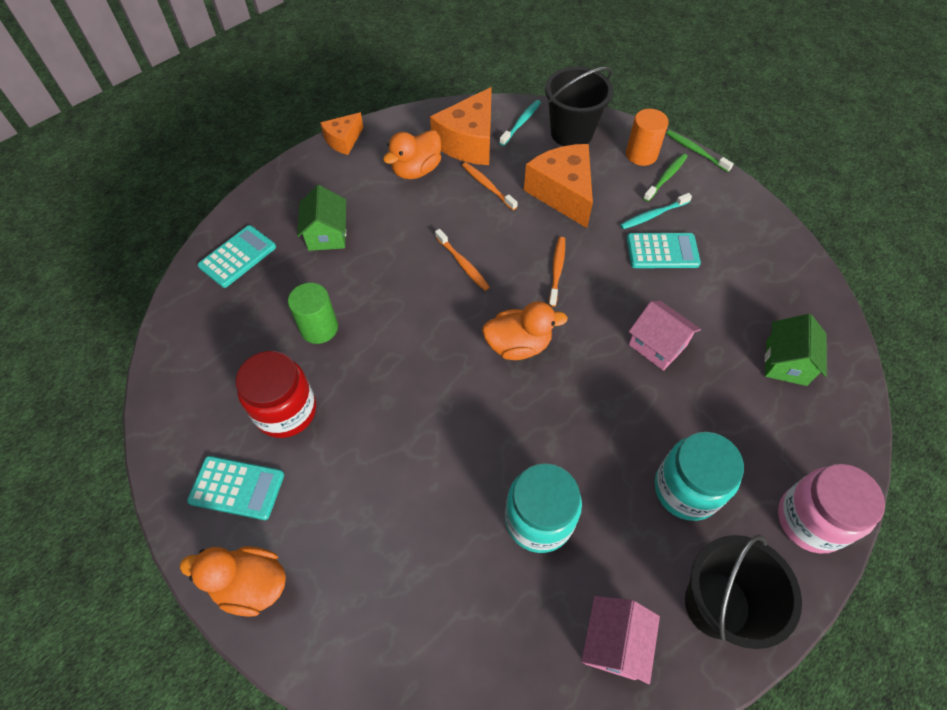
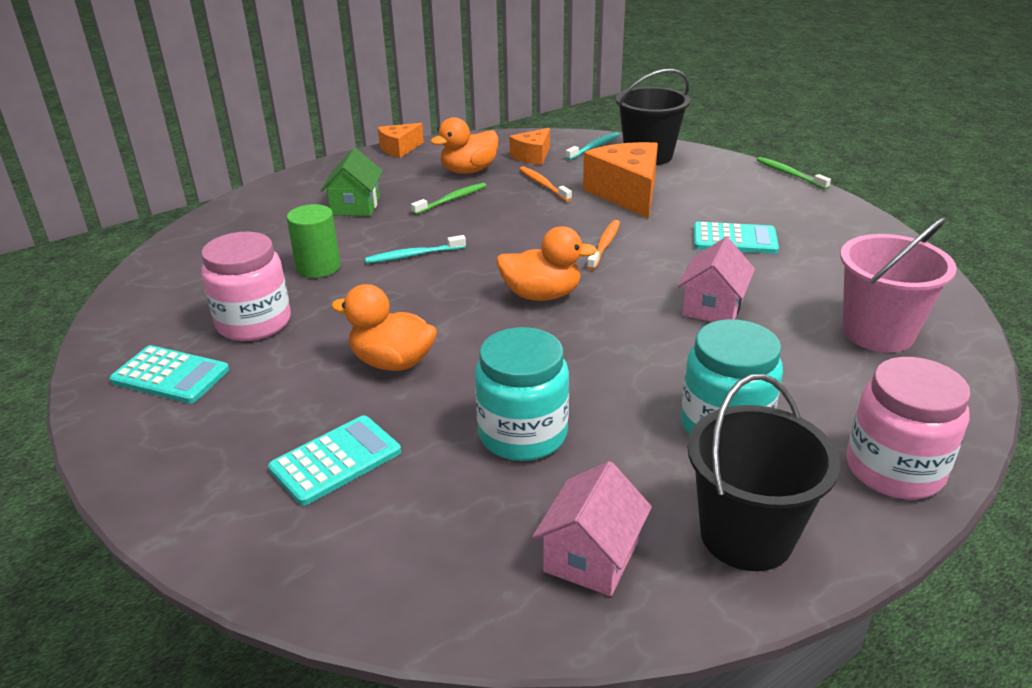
camera: 10 degrees right, 25 degrees down
orange duck [180,546,286,617] -> orange duck moved to [331,284,437,371]
turquoise calculator [198,225,276,288] -> turquoise calculator moved to [268,415,401,506]
red jar [236,351,316,438] -> pink jar [201,232,291,341]
orange cheese [430,87,492,165] -> orange cheese [509,128,550,165], size x0.57
orange toothbrush [435,229,490,291] -> none
turquoise toothbrush [620,193,692,229] -> turquoise toothbrush moved to [365,235,466,263]
orange cylinder [626,109,669,166] -> none
pink house [629,300,701,371] -> pink house turned 60 degrees clockwise [677,237,755,322]
green toothbrush [643,153,688,202] -> green toothbrush moved to [411,183,487,215]
green house [765,314,827,386] -> pink bucket [840,217,957,353]

